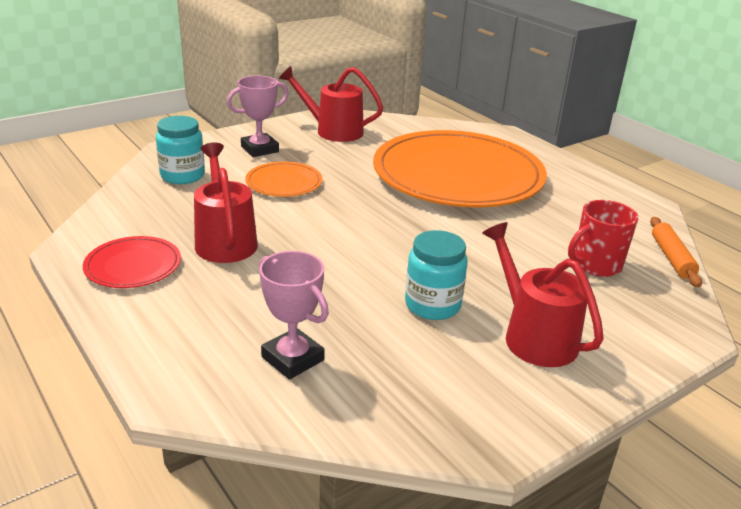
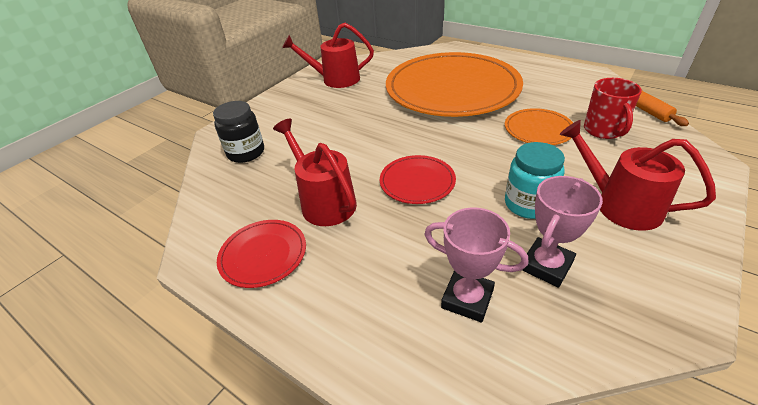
camera: 15 degrees left, 10 degrees up
turquoise jar [156,116,205,184] -> black jar [213,101,264,163]
pink trophy [227,76,289,157] -> pink trophy moved to [522,176,603,288]
orange plate [245,162,322,197] -> orange plate moved to [505,108,573,145]
red mug [568,200,638,277] -> red mug turned 45 degrees counterclockwise [584,78,642,139]
none -> red plate [380,155,456,204]

